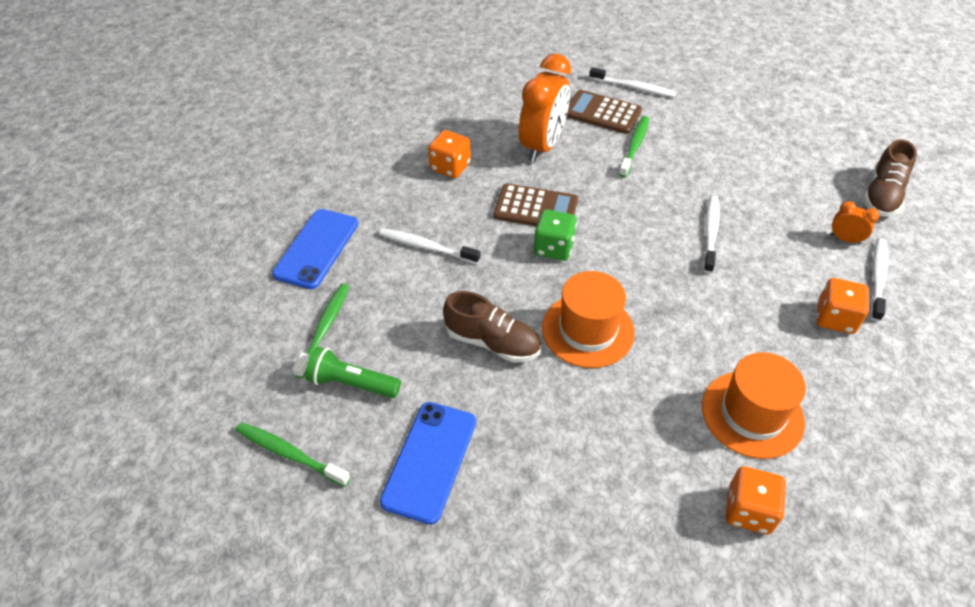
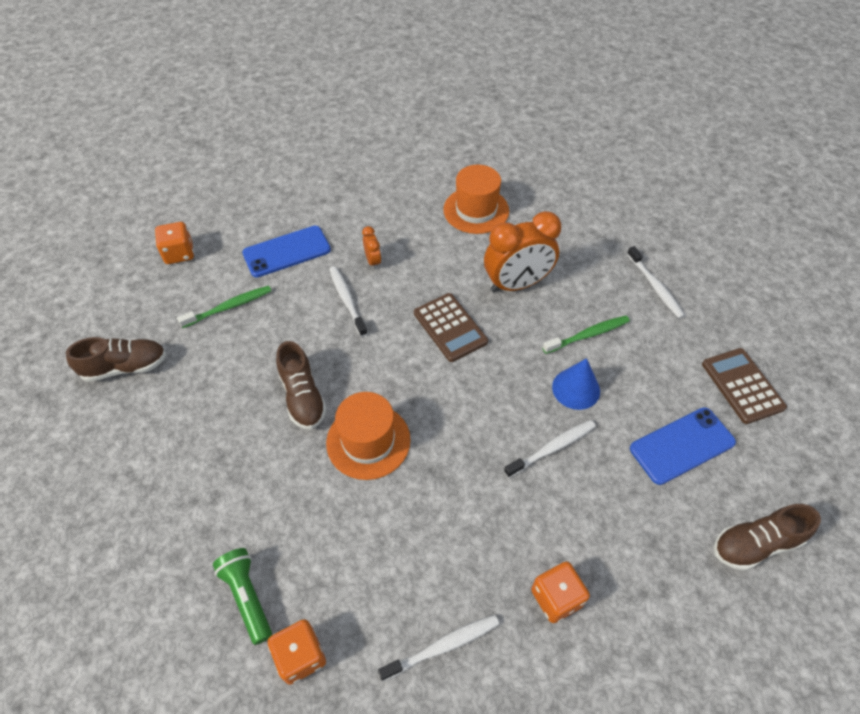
camera: 45 degrees right, 5 degrees up
green toothbrush [235,422,351,487] -> brown shoe [66,337,167,382]
green flashlight [305,347,401,398] -> green flashlight moved to [213,548,272,645]
blue phone [380,402,476,525] -> blue phone moved to [630,407,736,485]
orange dice [428,130,471,178] -> orange dice moved to [155,222,194,264]
green dice [534,209,577,261] -> none
brown calculator [566,90,642,134] -> brown calculator moved to [702,348,787,424]
orange hat [702,352,806,459] -> orange hat moved to [443,165,509,234]
orange clock [830,201,879,245] -> orange clock moved to [362,226,381,270]
white toothbrush [871,238,888,321] -> white toothbrush moved to [378,615,499,681]
none -> blue cone [552,358,600,410]

